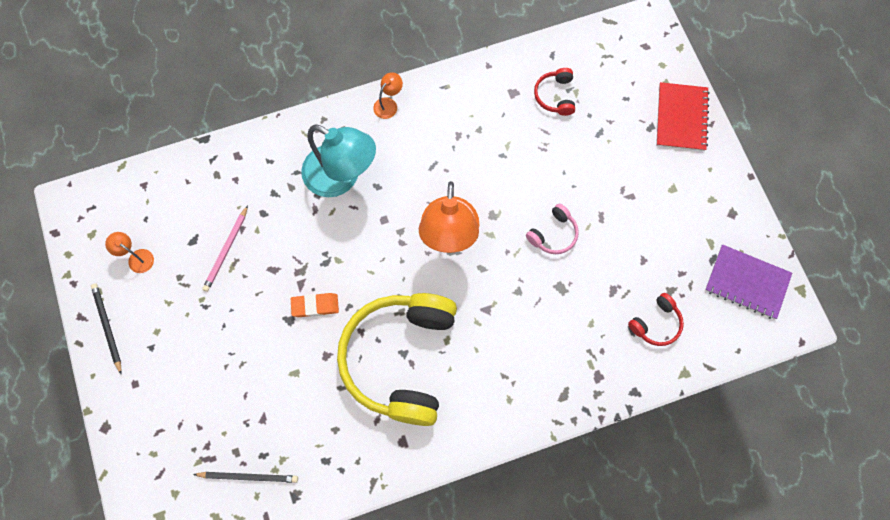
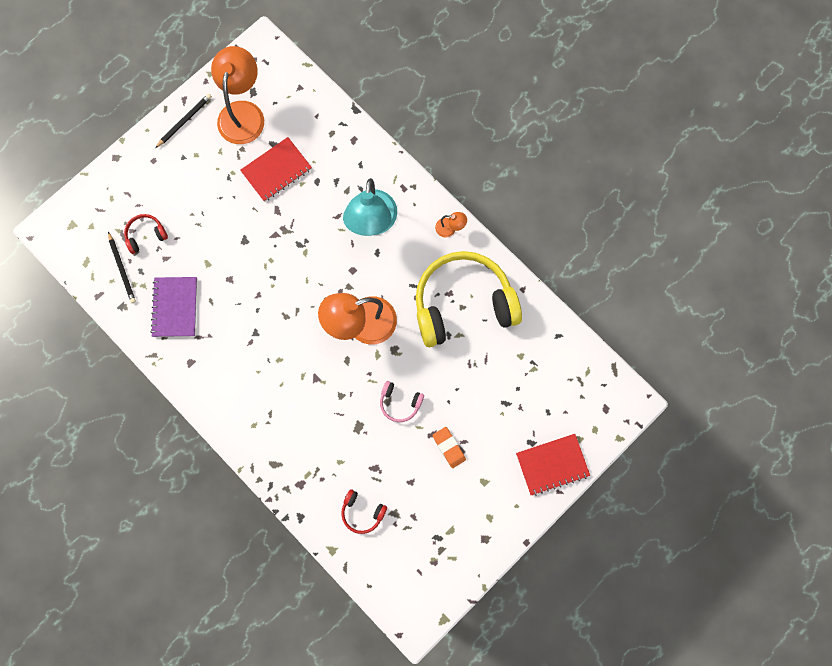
camera: 65 degrees right, 5 degrees up
orange lamp [105,232,154,273] -> orange lamp [211,46,264,144], size x2.34
pink pencil [202,205,248,292] -> red notebook [240,137,312,202]
orange eraser [291,293,339,317] -> orange eraser moved to [433,427,466,468]
yellow headphones [337,293,457,426] -> yellow headphones moved to [416,251,522,347]
red headphones [534,68,575,116] -> red headphones moved to [124,214,168,254]
purple notebook [705,244,792,319] -> purple notebook moved to [151,277,197,337]

